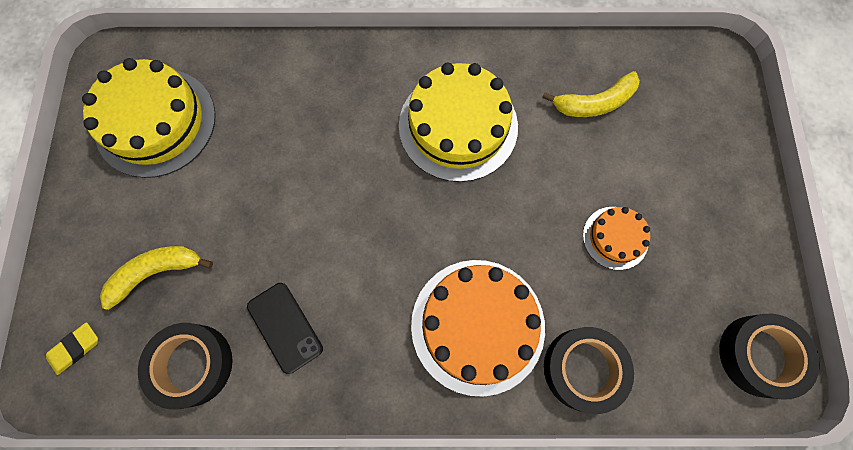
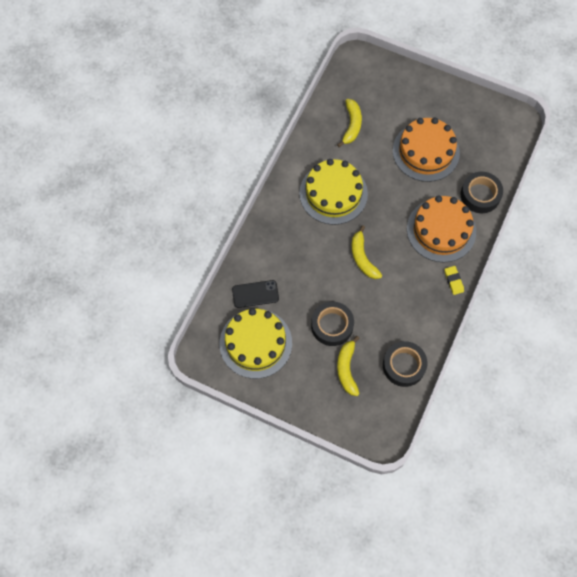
camera: 65 degrees left, 5 degrees down
yellow eraser [46,322,98,375] -> yellow eraser moved to [445,266,464,295]
black phone [247,283,323,374] -> black phone moved to [232,280,279,308]
orange cake [583,207,650,270] -> orange cake [393,118,460,182], size x1.95
black tape [719,314,820,400] -> black tape moved to [311,302,354,346]
none -> yellow banana [352,225,382,279]

